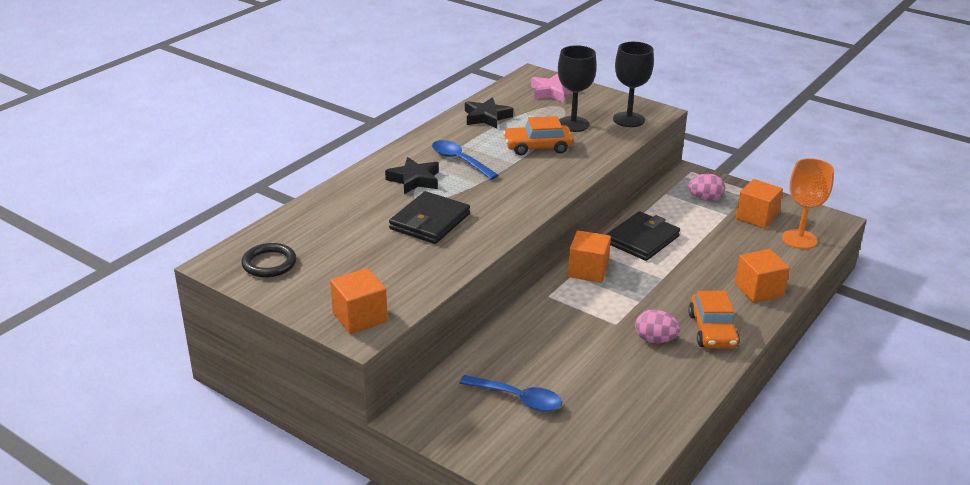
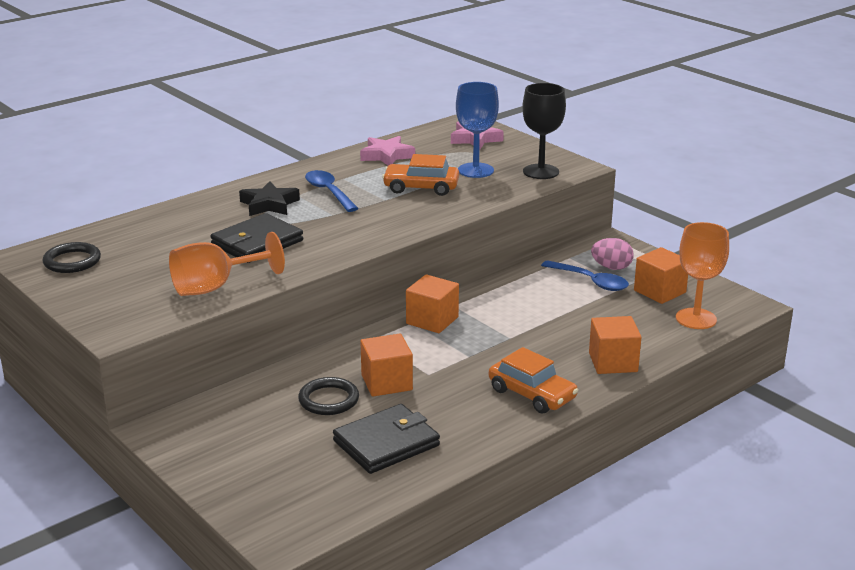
camera: 15 degrees right, 5 degrees down
orange cube [330,268,388,334] -> orange cube moved to [360,334,413,397]
blue spoon [459,375,562,412] -> blue spoon moved to [541,260,629,291]
black star [465,97,513,129] -> pink star [360,136,415,166]
black goblet [558,45,597,132] -> blue goblet [456,82,499,178]
black wallet [606,211,680,261] -> black wallet moved to [333,404,440,474]
pink egg [635,309,680,343] -> none
orange car [688,291,740,348] -> orange car turned 60 degrees counterclockwise [489,347,578,414]
none -> orange goblet [169,232,285,296]
none -> black ring [298,377,359,415]

